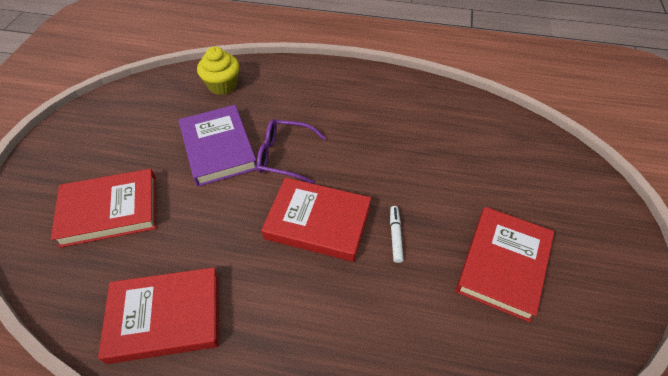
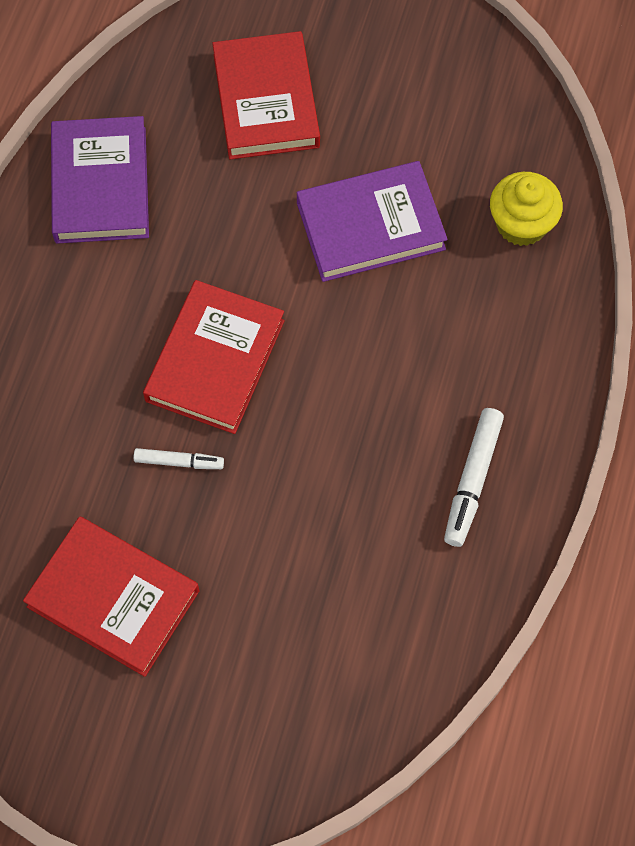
camera: 95 degrees right, 15 degrees up
red book [98,267,219,364] -> purple book [51,116,149,244]
purple glasses [257,119,326,184] -> none
none -> white marker [444,408,504,547]

